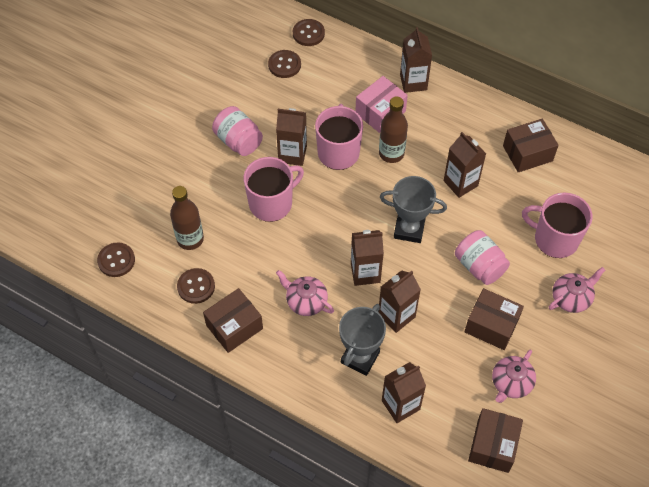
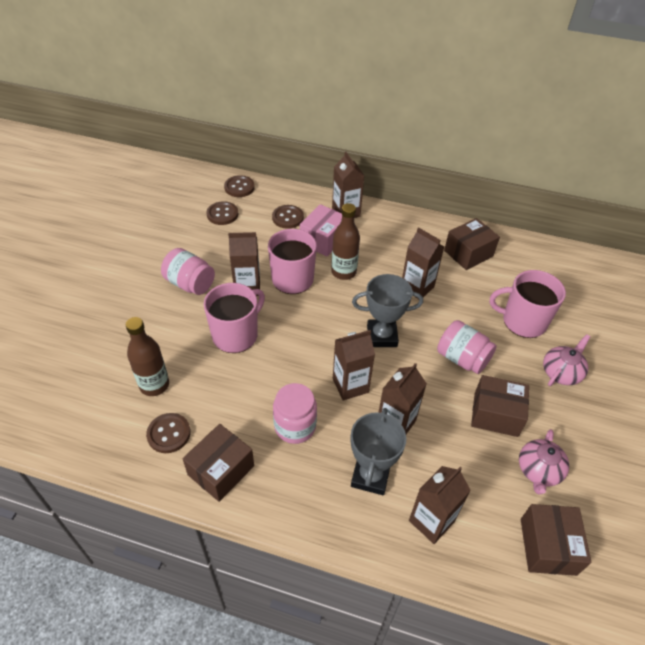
camera: 15 degrees left, 10 degrees down
brown button [97,242,135,277] -> brown button moved to [272,205,304,229]
pink teapot [276,270,334,316] -> pink jar [273,383,317,444]

